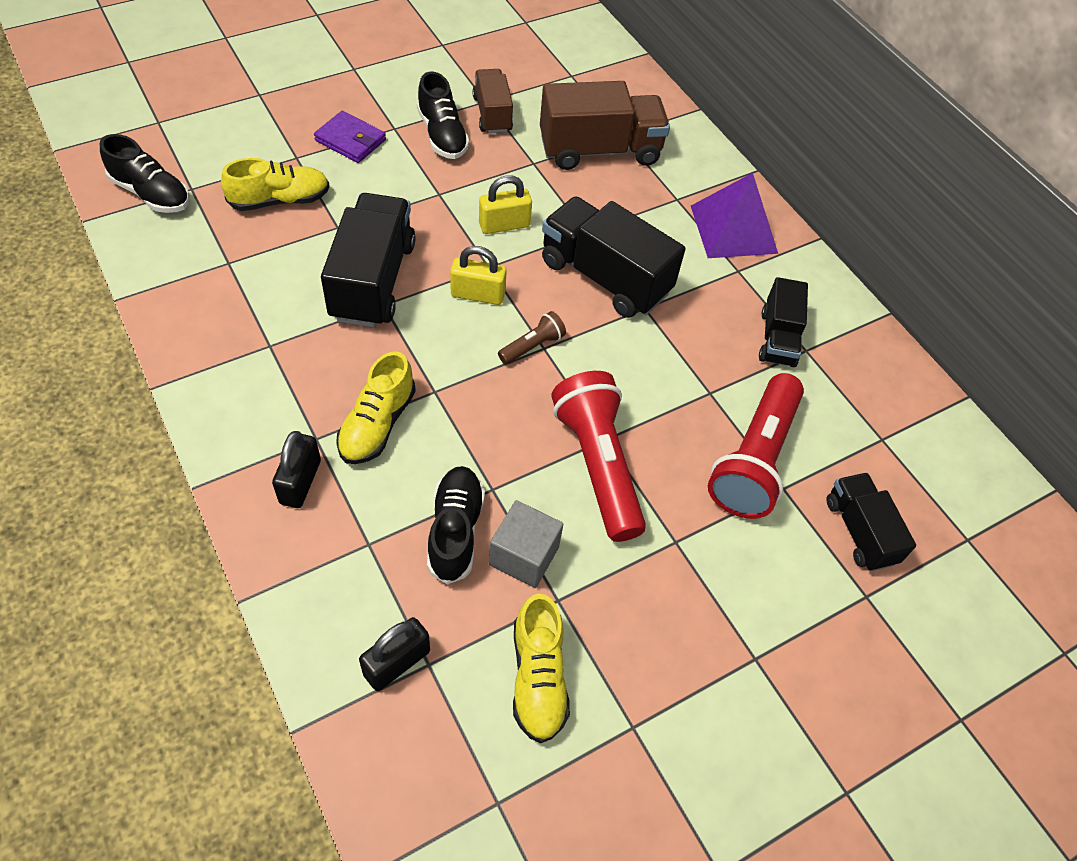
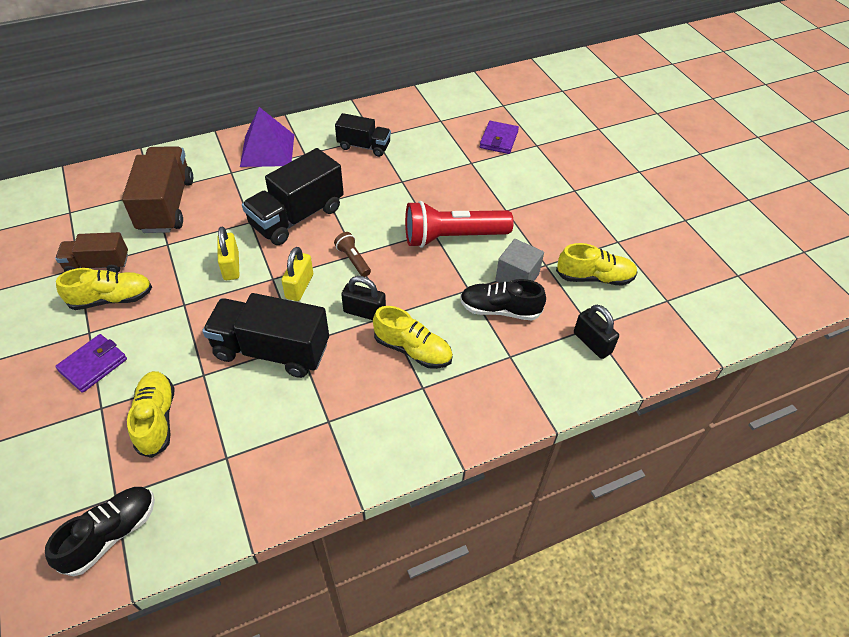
camera: 80 degrees left, 5 degrees down
black padlock [272,431,321,508] -> black padlock moved to [341,276,386,320]
black shoe [417,72,469,159] -> yellow shoe [56,268,152,310]
red flashlight [708,373,804,519] -> none
black truck [826,473,916,571] -> purple wallet [480,121,519,154]

